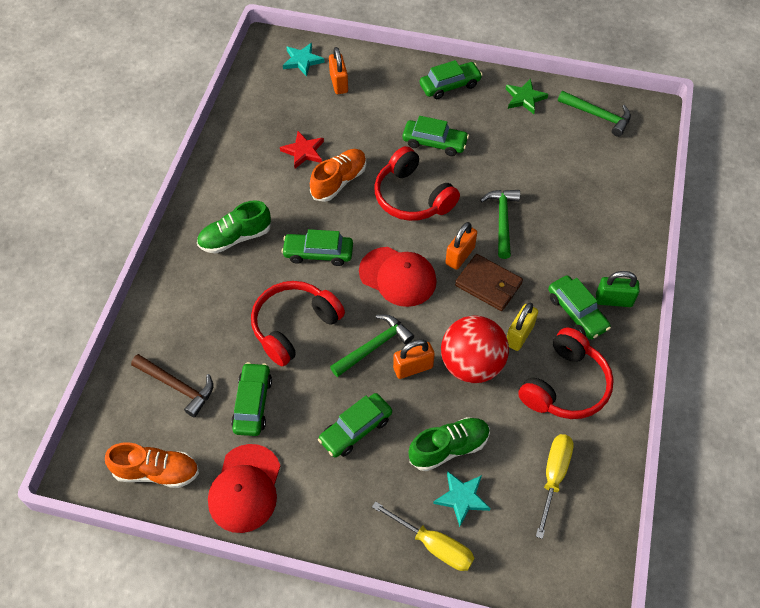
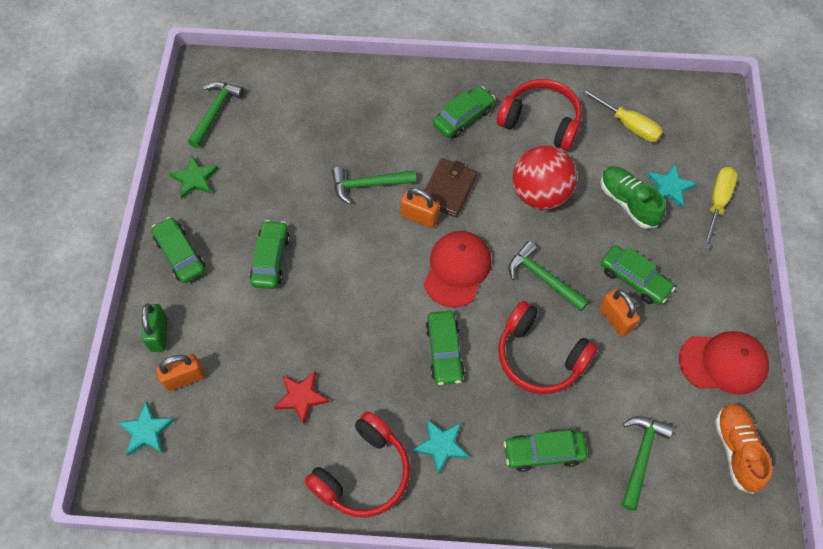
camera: 100 degrees left, 5 degrees up
brown hammer [131,354,213,418] -> green hammer [622,416,674,511]
green shoe [197,200,271,253] -> turquoise star [412,419,469,475]
green car [231,362,272,436] -> green car moved to [504,430,588,472]
orange shoe [310,149,366,202] -> none
red headphones [374,146,460,221] -> red headphones moved to [304,411,410,517]
orange padlock [393,339,435,379] -> orange padlock moved to [600,289,640,337]
yellow padlock [507,303,538,351] -> none
yellow screwdriver [536,434,574,539] -> yellow screwdriver turned 150 degrees counterclockwise [580,88,663,142]
green padlock [596,271,640,307] -> green padlock moved to [142,304,168,352]

